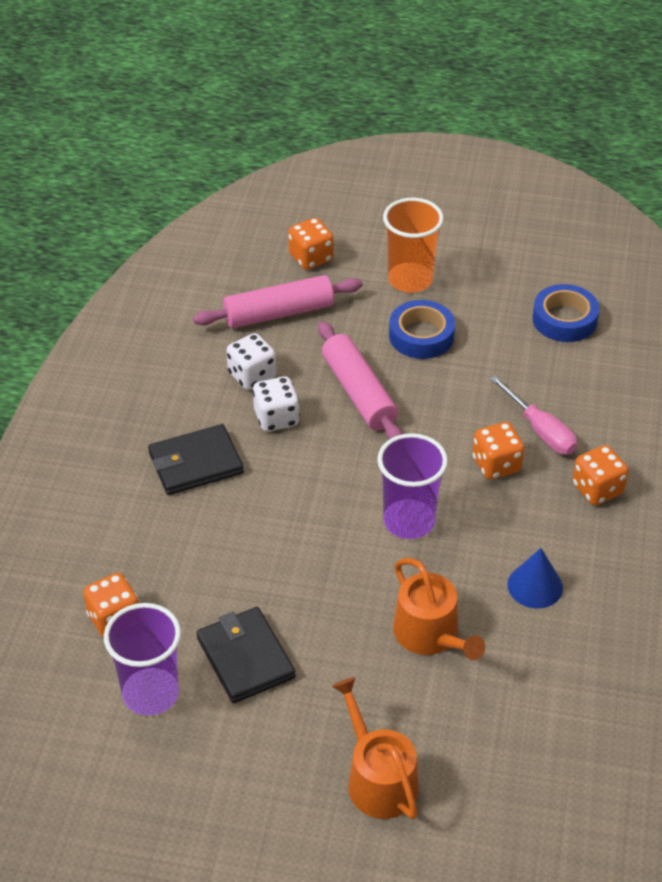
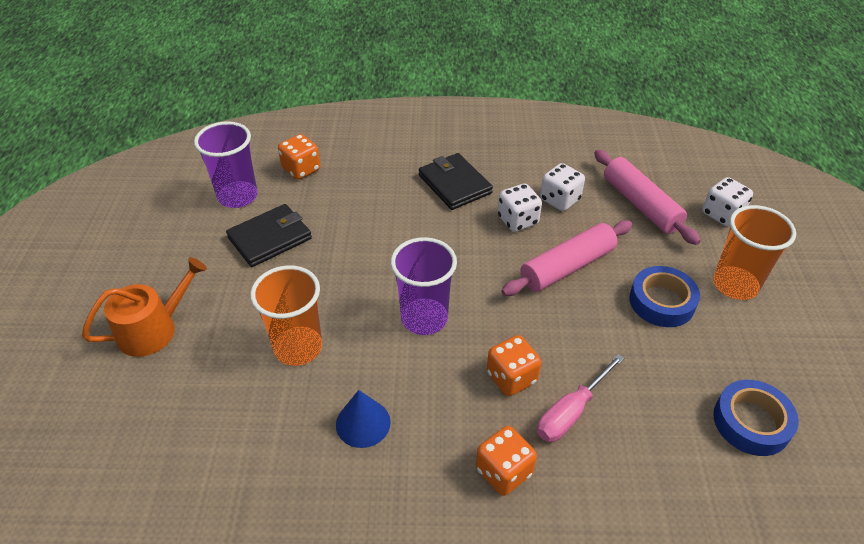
camera: 80 degrees right, 0 degrees up
orange dice [288,218,334,270] -> white dice [702,177,753,226]
orange watering can [393,558,485,660] -> orange cup [250,265,322,366]

